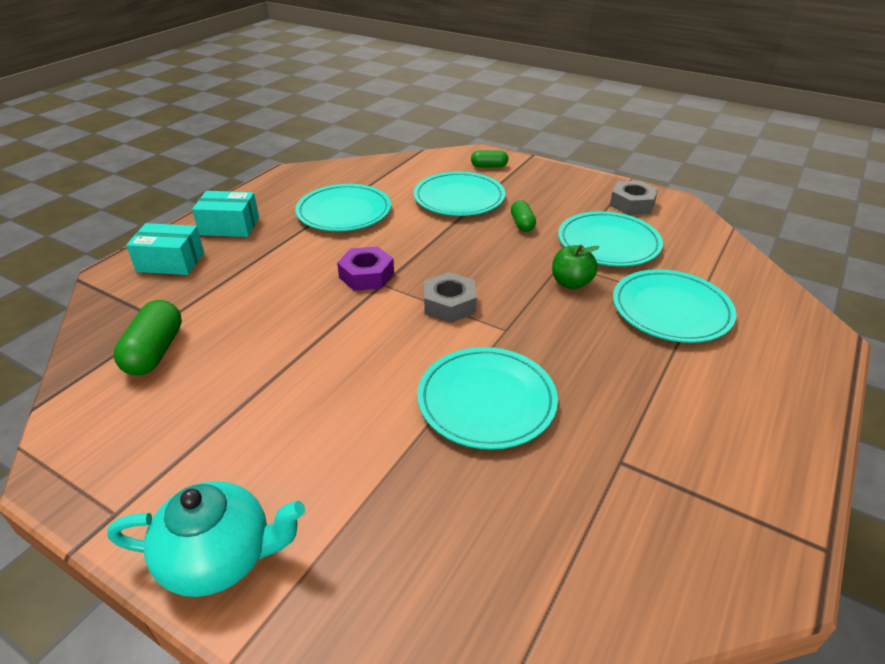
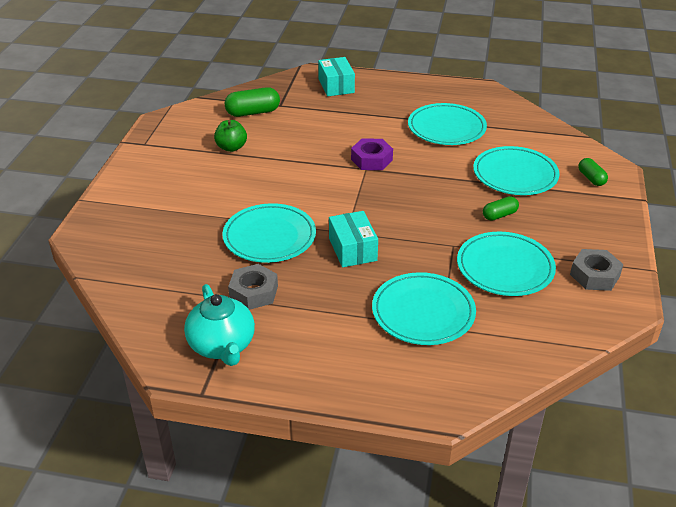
camera: 70 degrees right, 0 degrees up
turquoise teapot [107,481,305,597] -> turquoise teapot moved to [184,284,255,366]
turquoise box [192,191,259,237] -> turquoise box moved to [329,211,378,267]
grey nut [424,272,477,323] -> grey nut moved to [228,264,278,310]
green apple [552,245,599,289] -> green apple moved to [214,120,247,152]

